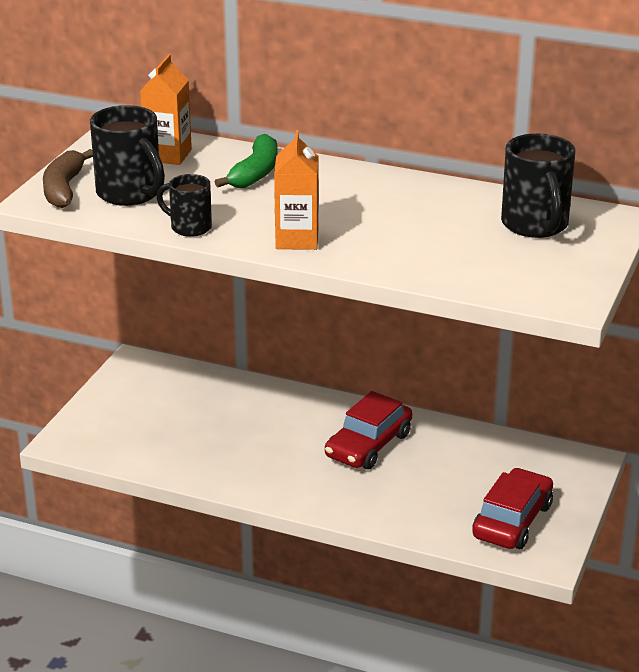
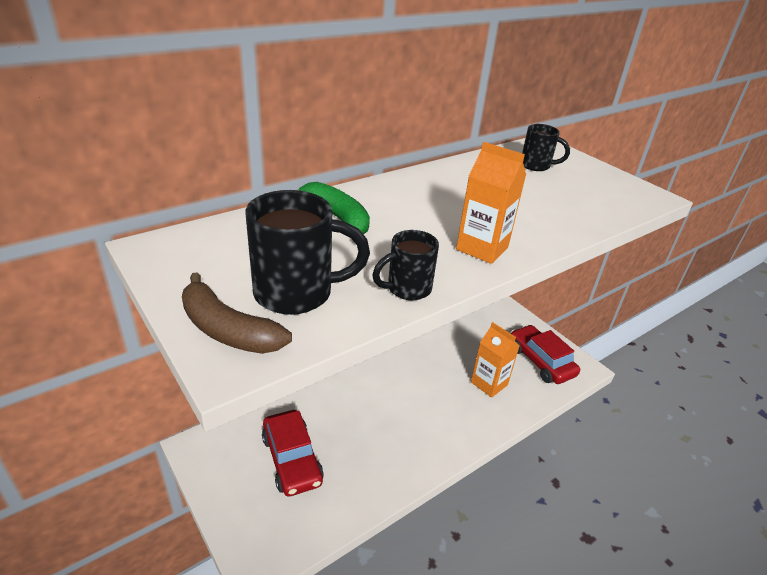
camera: 60 degrees left, 5 degrees up
orange carton [140,54,192,165] -> orange carton moved to [471,322,520,398]
red car [325,391,412,469] -> red car moved to [262,410,324,496]
black mug [501,133,575,238] -> black mug [522,124,570,171], size x0.60

